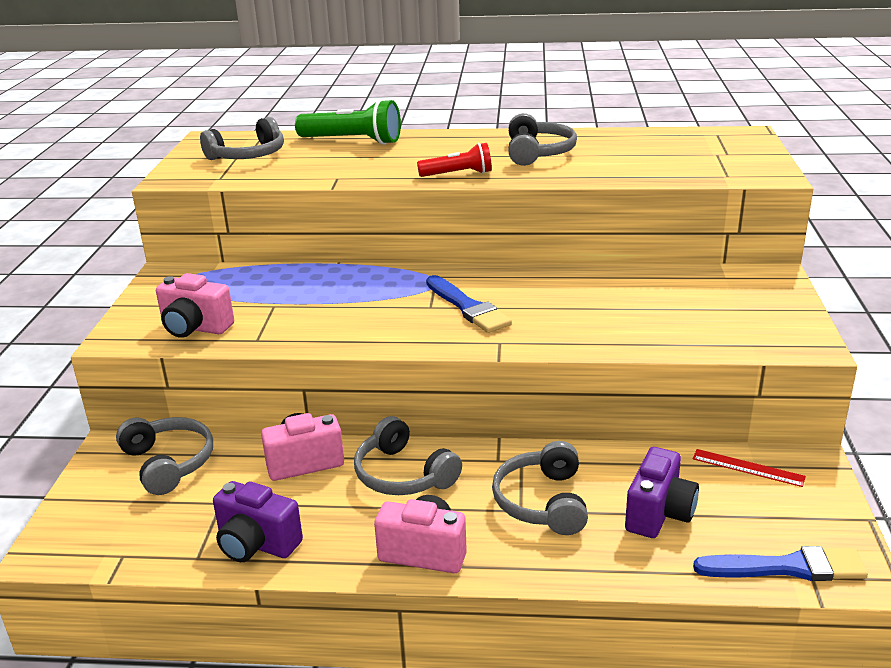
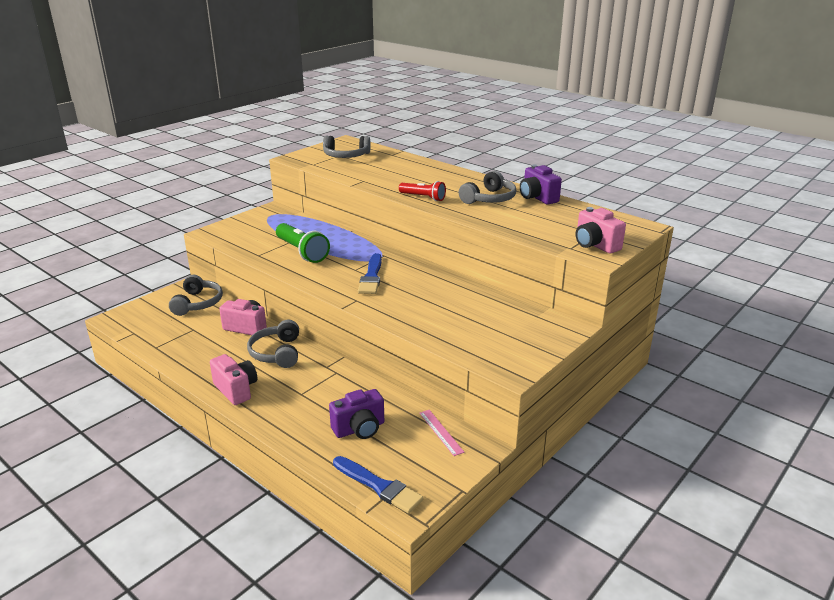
camera: 35 degrees right, 0 degrees up
pink camera [156,273,234,338] -> pink camera moved to [576,207,626,253]
purple camera [213,481,303,562] -> purple camera moved to [520,164,562,205]
green flashlight [295,99,401,145] -> green flashlight moved to [276,223,330,263]
grey headphones [492,441,588,535] -> none
red ruler [693,449,806,487] -> pink ruler [419,410,464,456]

